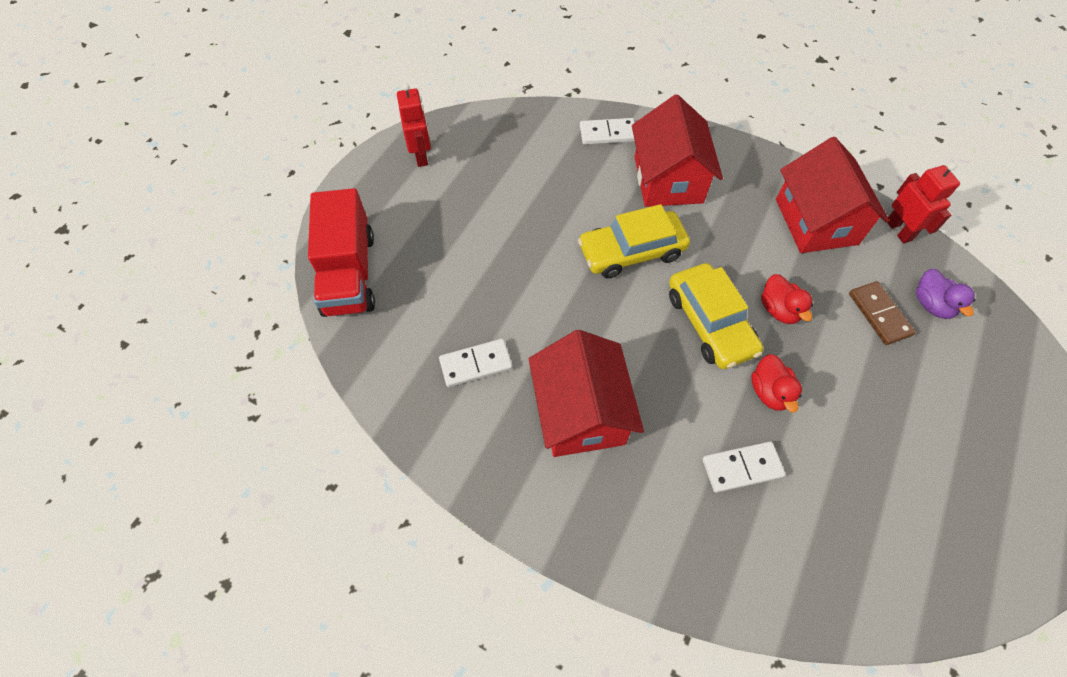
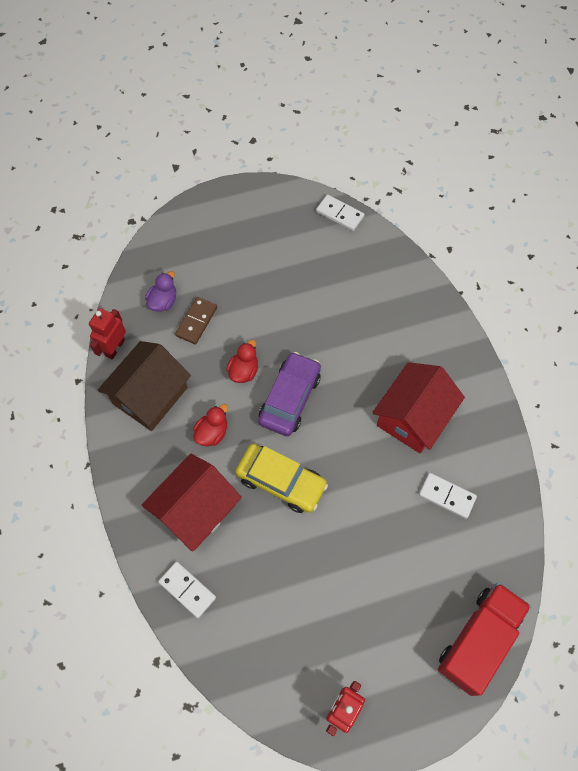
camera: 135 degrees left, 5 degrees up
yellow car [669,263,763,369] -> purple car [258,352,321,436]
white domino [703,442,786,493] -> white domino moved to [316,195,365,231]
red duck [751,354,802,413] -> red duck moved to [193,404,228,446]
red house [776,137,889,253] -> brown house [97,341,191,431]

